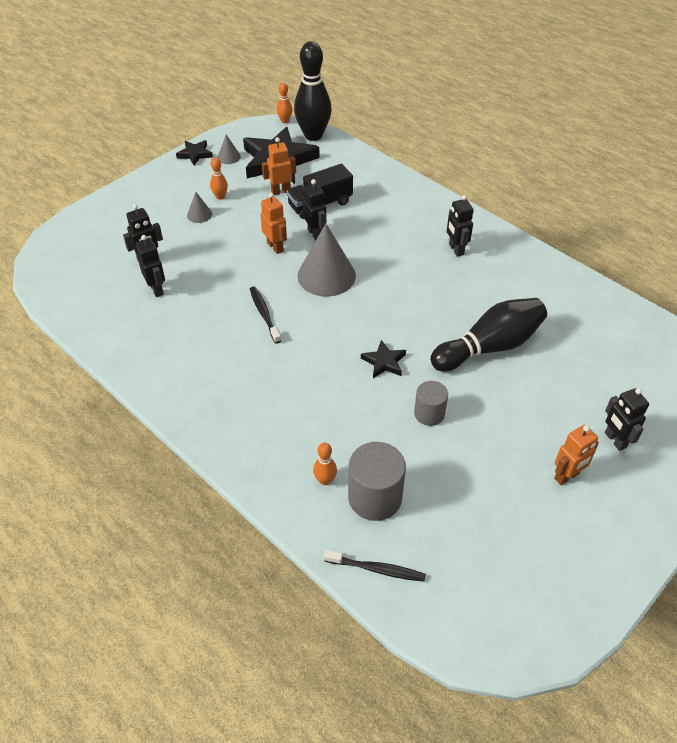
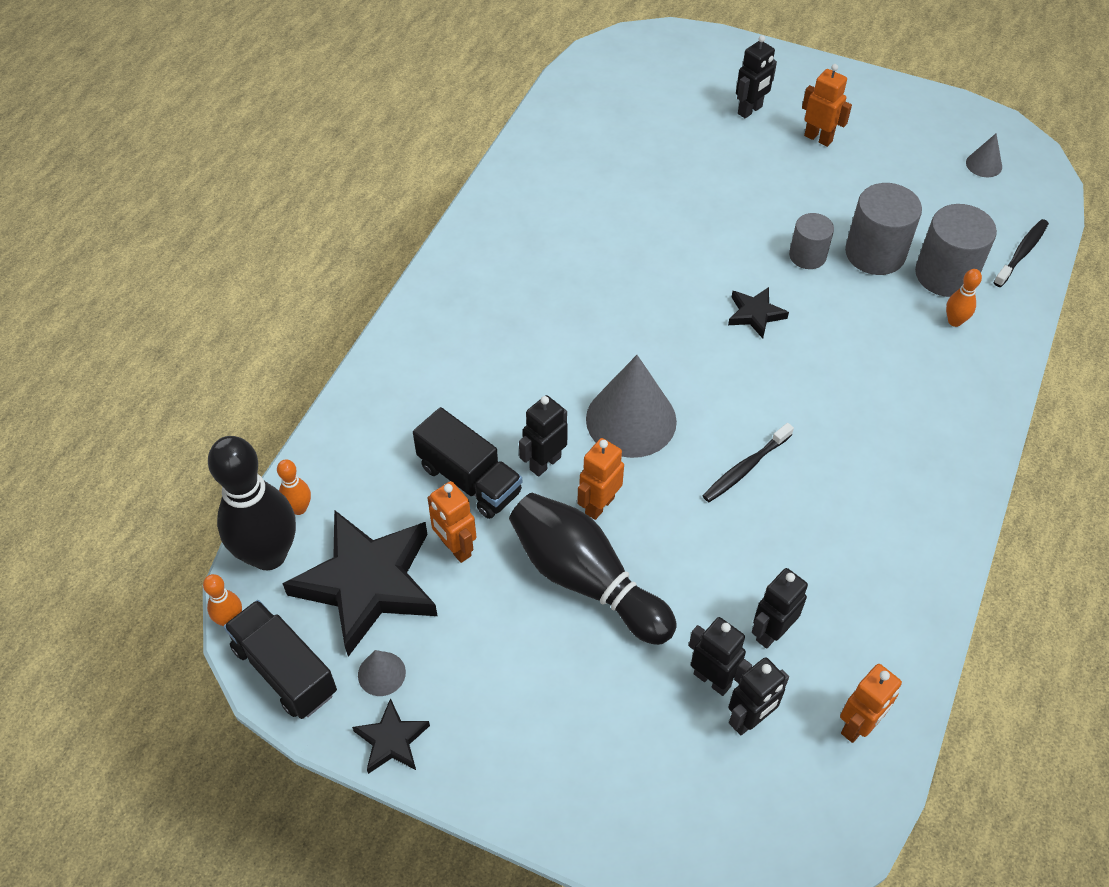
camera: 110 degrees left, 5 degrees up
grey cone [187,192,212,223] -> grey cone moved to [966,133,1002,177]
orange bowling pin [210,157,228,200] -> orange bowling pin moved to [277,459,311,515]
black toothbrush [324,550,426,582] -> black toothbrush turned 45 degrees clockwise [993,219,1049,287]
black bowling pin [430,298,547,372] -> black bowling pin moved to [509,493,677,645]
black robot [447,195,474,257] -> black robot moved to [729,657,789,735]
none -> black truck [224,600,337,719]
none -> orange robot [840,664,902,743]
none -> grey cylinder [845,183,922,275]

